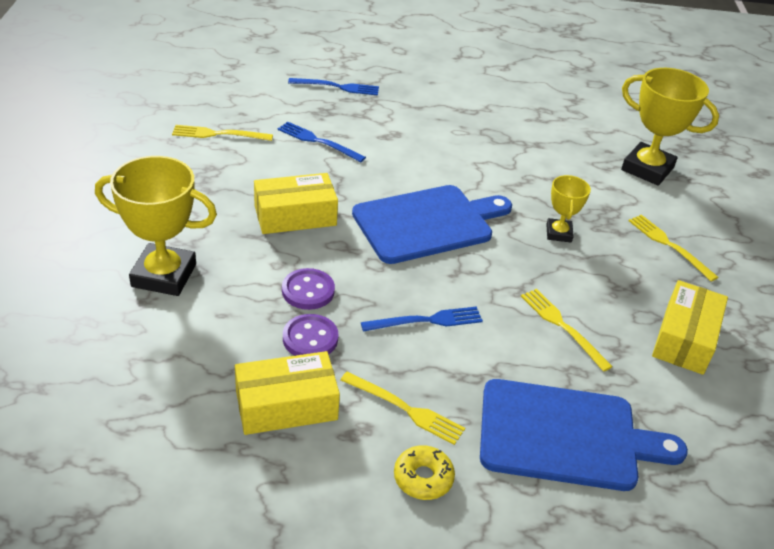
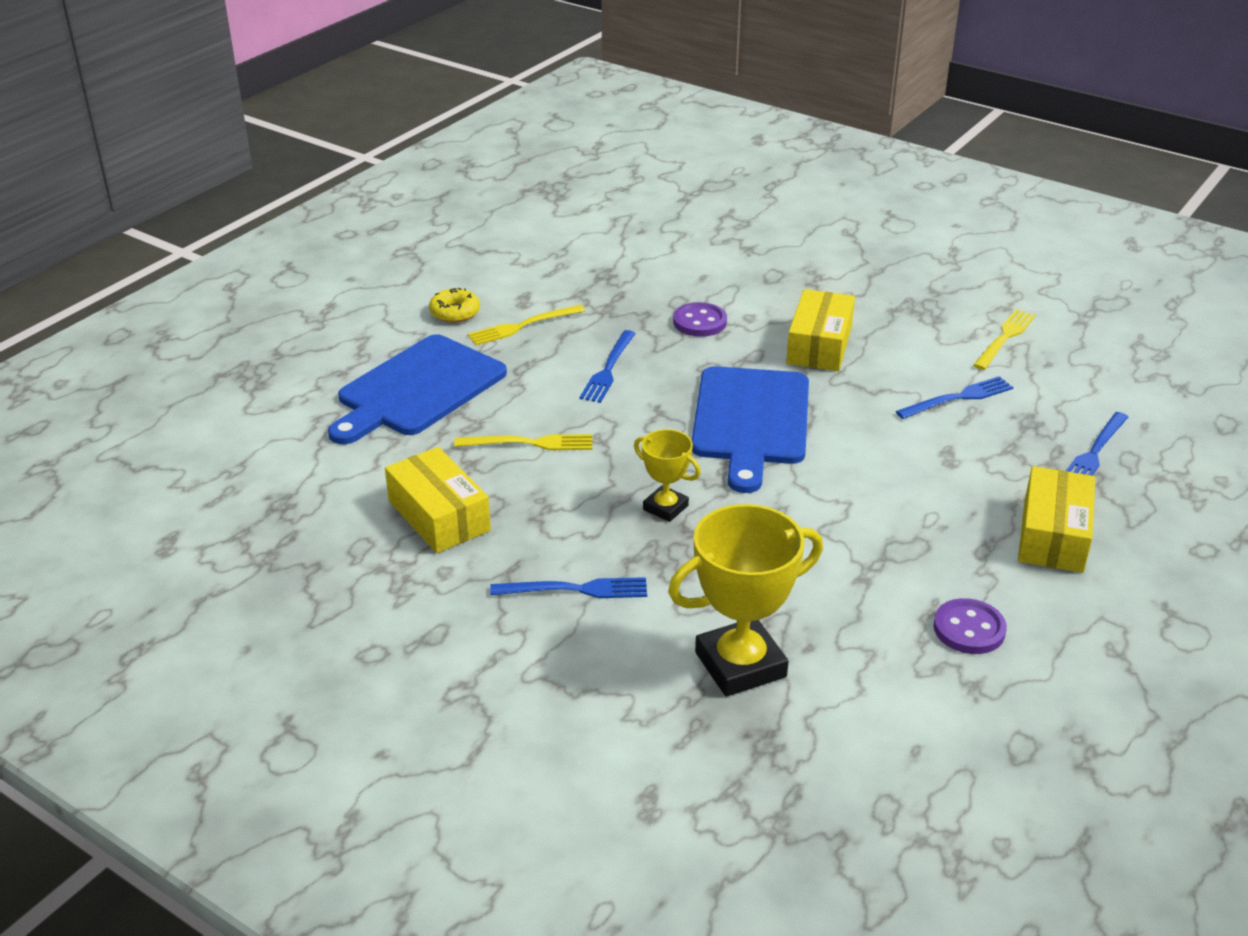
camera: 125 degrees right, 5 degrees down
yellow trophy [95,156,217,296] -> none
yellow box [235,351,340,435] -> yellow box moved to [1018,466,1095,573]
purple button [283,314,338,356] -> purple button moved to [933,598,1007,654]
yellow fork [629,215,719,282] -> blue fork [490,577,647,598]

